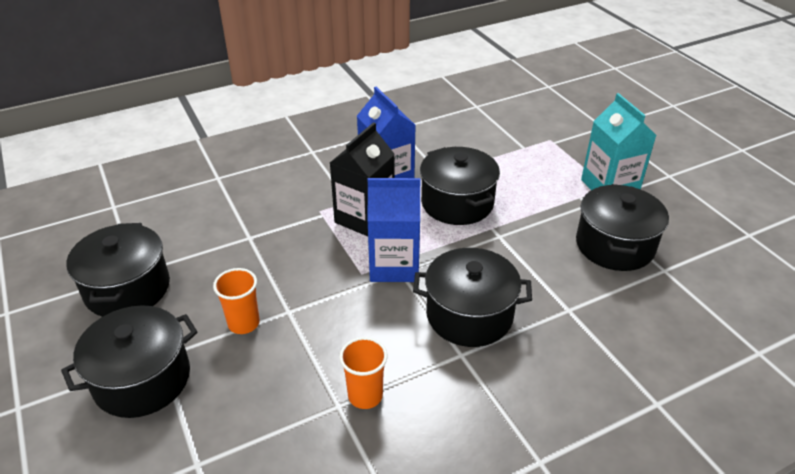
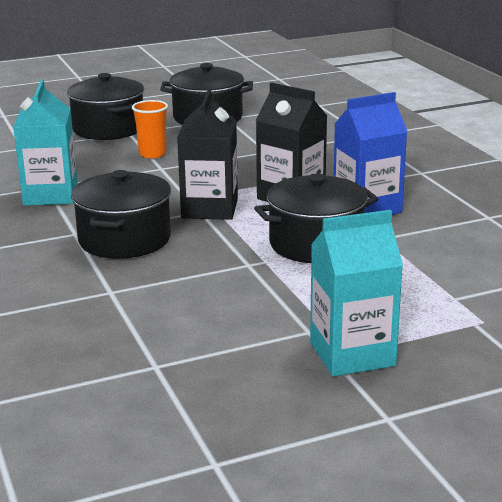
camera: 95 degrees right, 15 degrees down
orange cup [339,337,387,409] -> turquoise carton [13,79,78,206]
blue carton [367,178,421,282] -> black carton [177,89,238,220]
black pot [576,184,669,271] -> none

